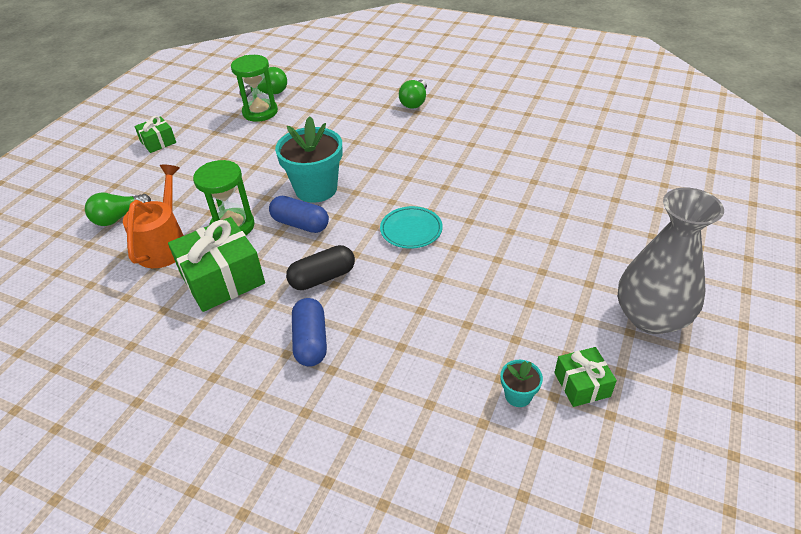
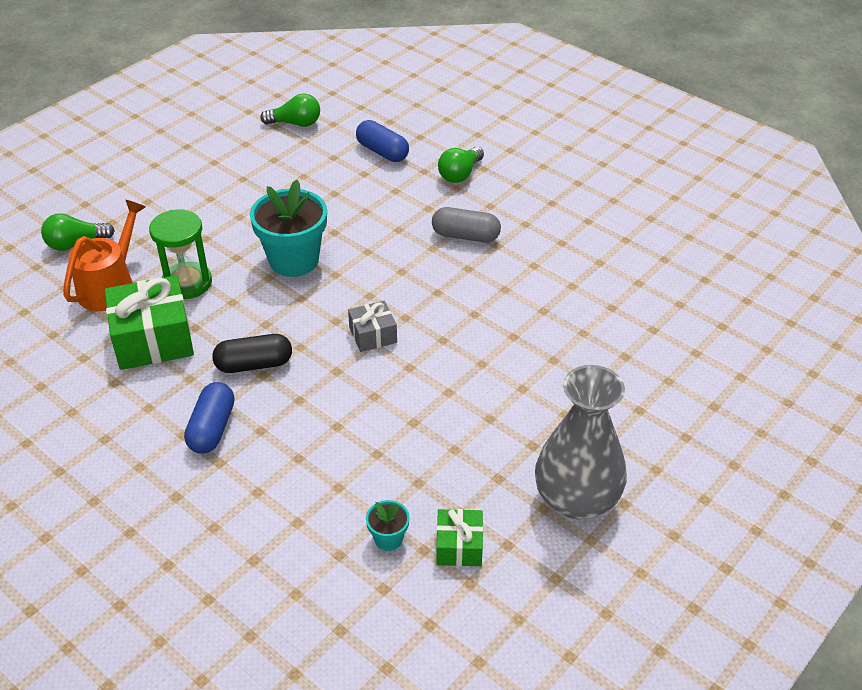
camera: 15 degrees right, 0 degrees up
green gift [134,116,176,153] -> none
green hourglass [231,55,278,122] -> none
blue capsule [269,196,329,233] -> blue capsule moved to [356,120,409,162]
turquoise plate [380,206,443,249] -> grey gift [348,300,397,352]
none -> grey capsule [432,207,501,243]

